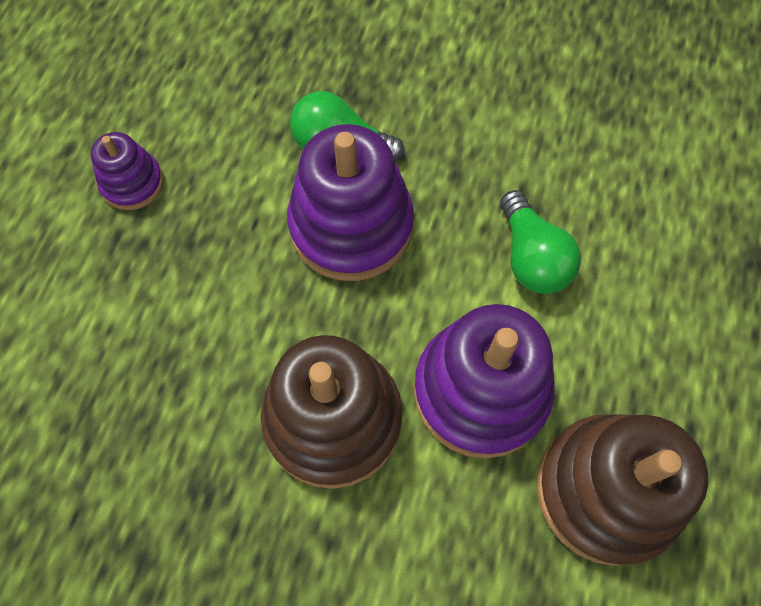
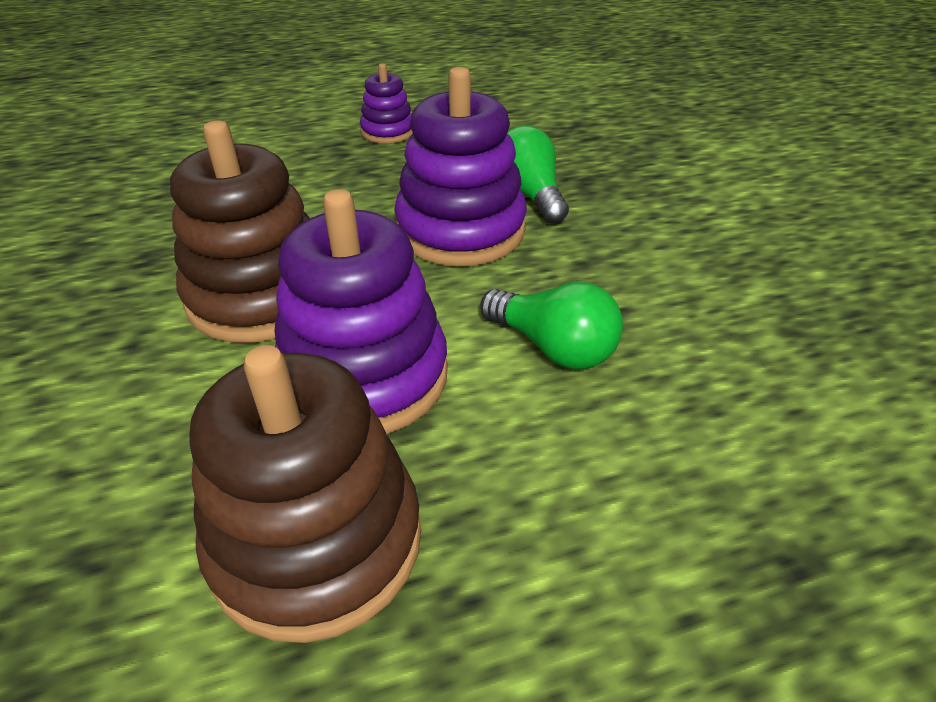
camera: 55 degrees right, 25 degrees down
green light bulb [500,190,581,294] -> green light bulb turned 90 degrees counterclockwise [480,282,623,370]

